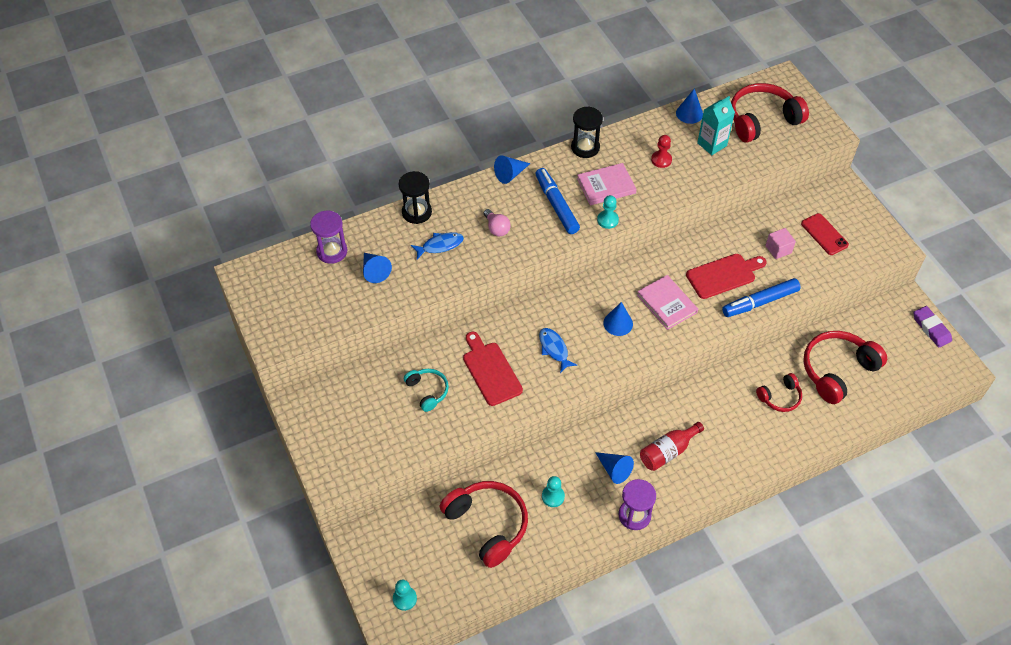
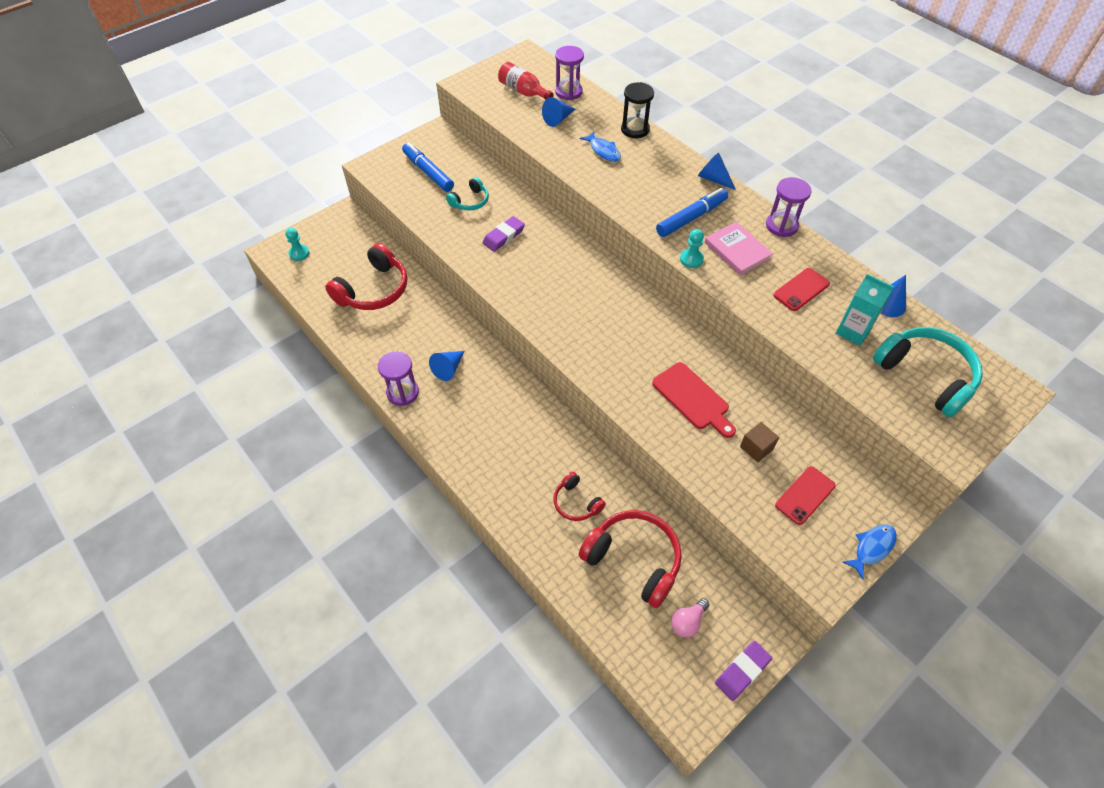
camera: 75 degrees right, 0 degrees up
red cutting board [463,332,523,406] -> purple eraser [482,216,525,252]
pink light bulb [484,209,511,237] -> pink light bulb moved to [671,598,710,638]
blue fish [539,328,578,373] -> blue fish moved to [842,524,897,580]
turquoise pawn [542,476,565,507] -> none
black hourglass [571,106,603,158] -> purple hourglass [766,177,811,237]
blue cone [603,302,633,336] -> none
pink book [637,275,698,330] -> none
red bottle [640,422,704,471] -> red bottle moved to [498,62,554,100]
red pawn [651,135,672,168] -> red phone [773,268,830,311]
blue marker [722,278,801,317] -> blue marker moved to [402,142,454,192]
red headphones [731,83,809,143] -> turquoise headphones [873,327,983,417]
pink cube [766,228,796,259] -> brown cube [740,422,779,462]

